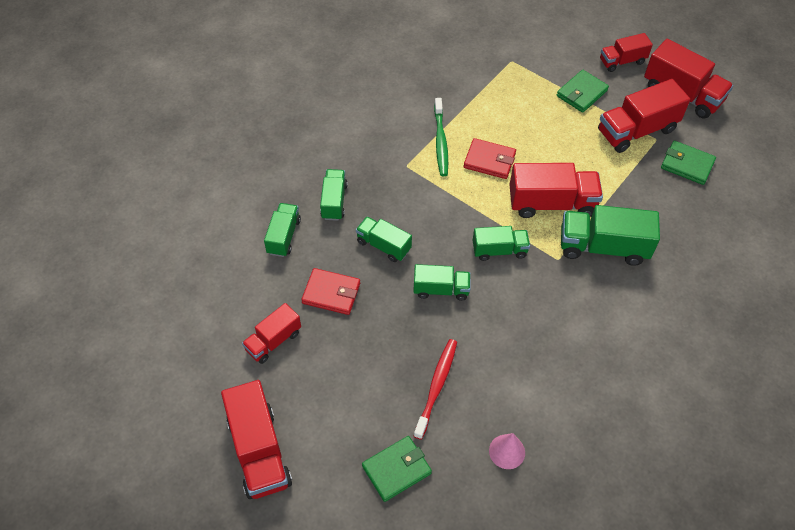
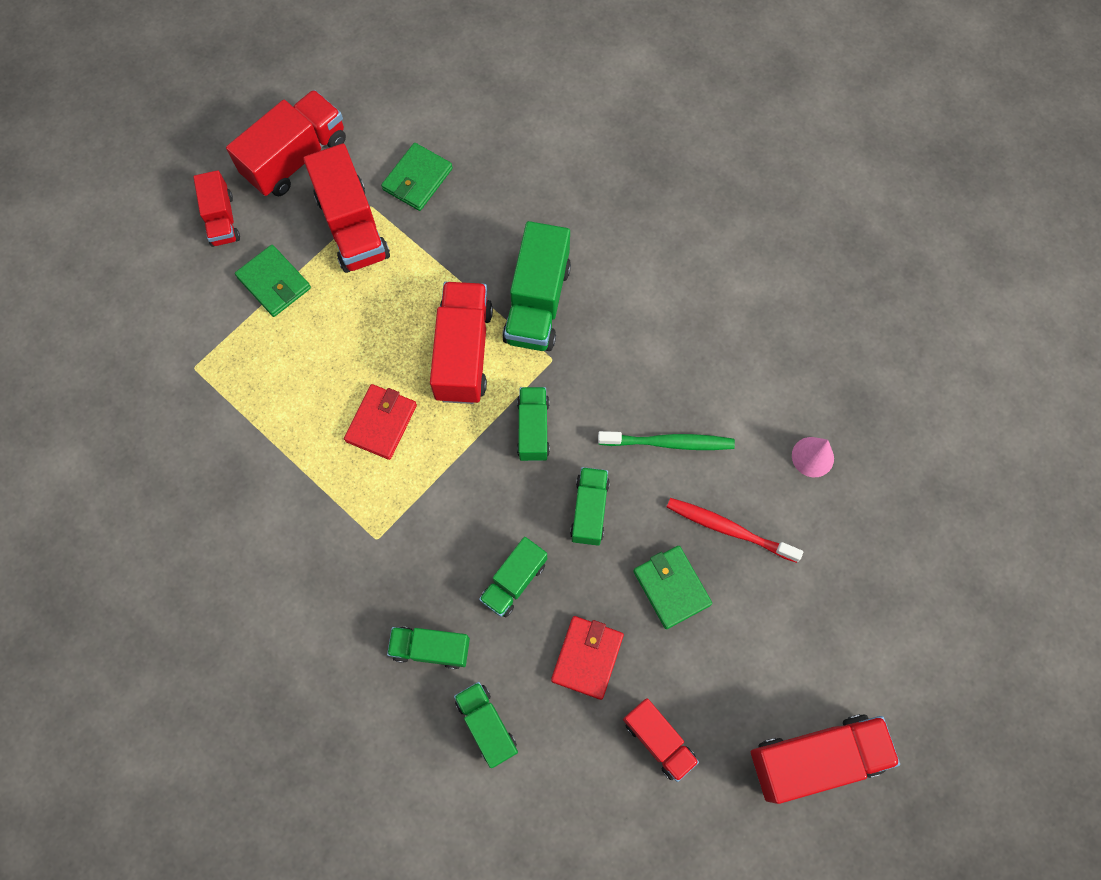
camera: 85 degrees left, 15 degrees up
green truck [264,203,301,257] -> green truck turned 45 degrees clockwise [454,682,518,768]
green wallet [362,436,432,502] -> green wallet moved to [634,546,712,629]
green toothbrush [434,98,448,176] -> green toothbrush moved to [598,431,735,450]

